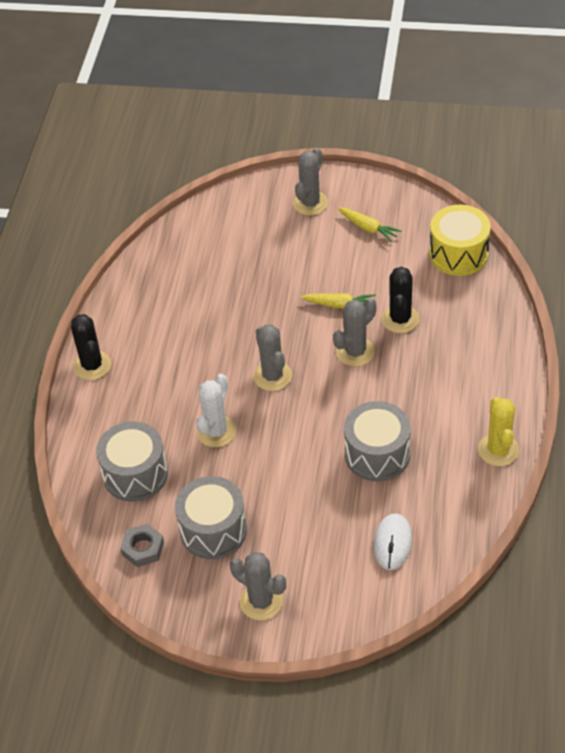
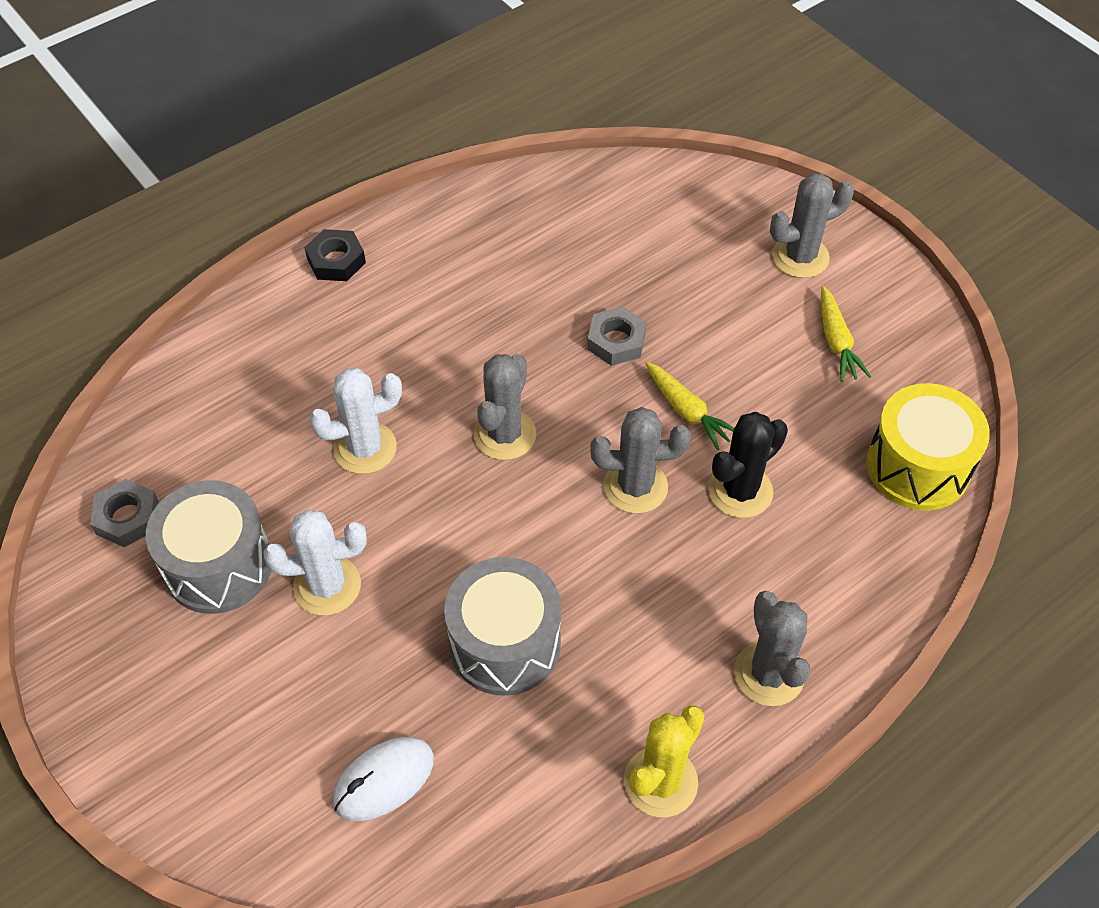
camera: 40 degrees right, 5 degrees up
black cactus [71,314,111,380] -> black nut [304,229,366,281]
grey drum [96,421,168,502] -> none
grey cactus [230,552,286,620] -> grey cactus moved to [734,591,810,706]
none -> white cactus [263,509,367,616]
none -> grey nut [587,307,647,366]

